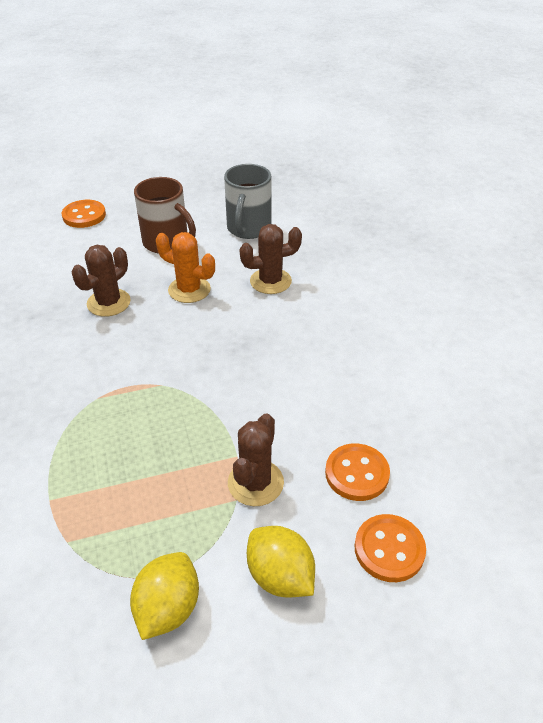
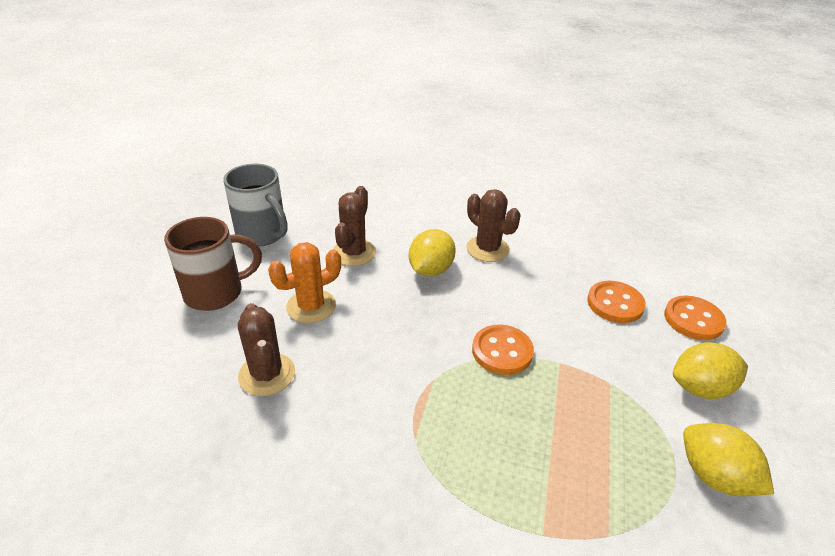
camera: 60 degrees left, 5 degrees down
orange button [62,200,106,228] -> orange button moved to [472,324,534,375]
brown cactus [228,413,284,506] -> brown cactus moved to [466,189,521,262]
none -> yellow lemon [409,229,456,276]

